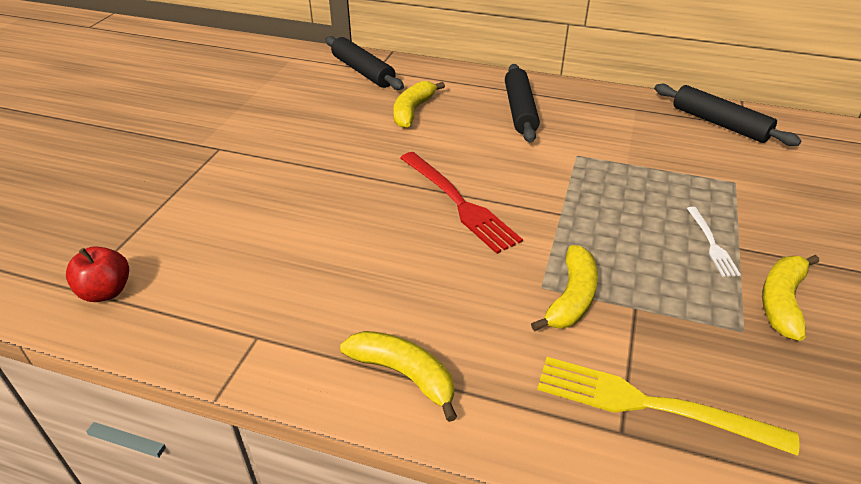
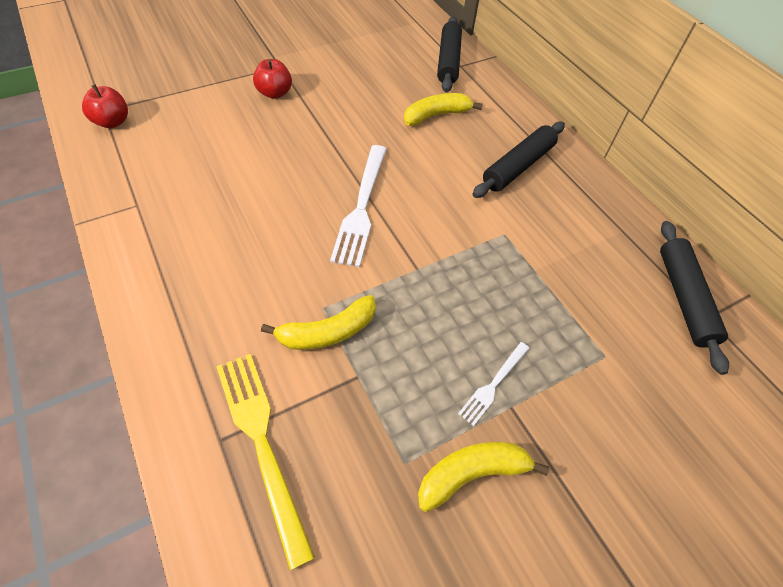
camera: 40 degrees right, 15 degrees up
yellow banana [340,331,457,422] -> none
red fork [400,152,523,254] -> white fork [330,145,387,267]
none -> red apple [253,59,292,99]

